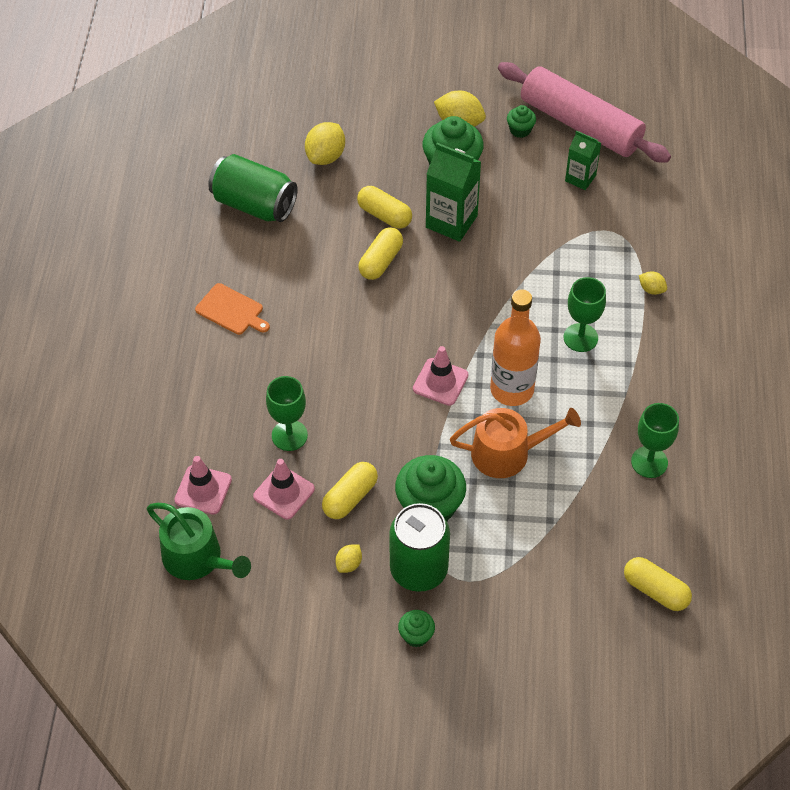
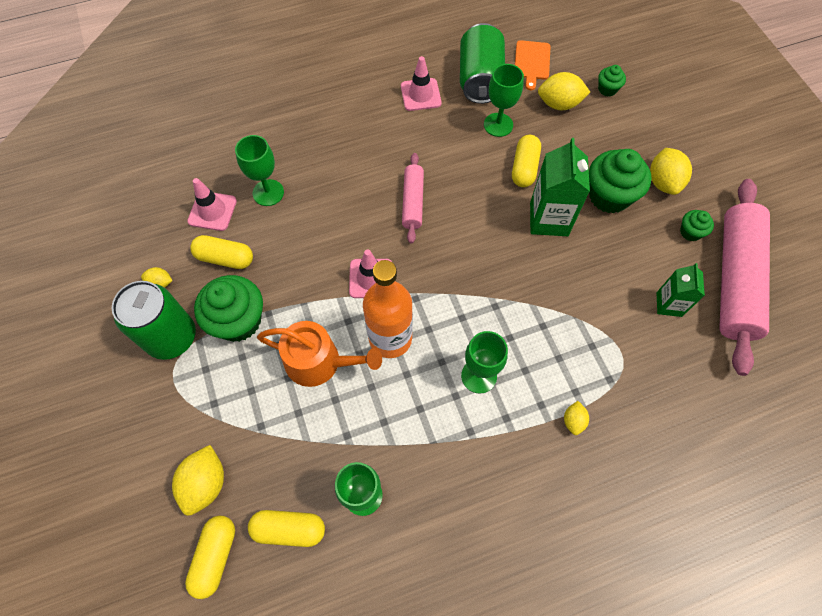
camera: 65 degrees right, 10 degrees up
green watering can [147,503,251,580] -> none
pink traffic cone [174,456,232,514] -> pink traffic cone moved to [401,56,442,111]
orange cutting board [195,283,270,335] -> orange cutting board moved to [515,40,551,90]
yellow capsule [358,227,403,280] -> yellow capsule moved to [248,510,325,547]
green cupcake [398,610,435,647] -> green cupcake moved to [598,65,626,96]
orange watering can [450,408,581,478] -> orange watering can turned 45 degrees counterclockwise [257,321,382,387]
none -> yellow lemon [172,445,224,516]
none -> pink rolling pin [402,153,424,244]
none -> green goblet [484,64,524,137]

